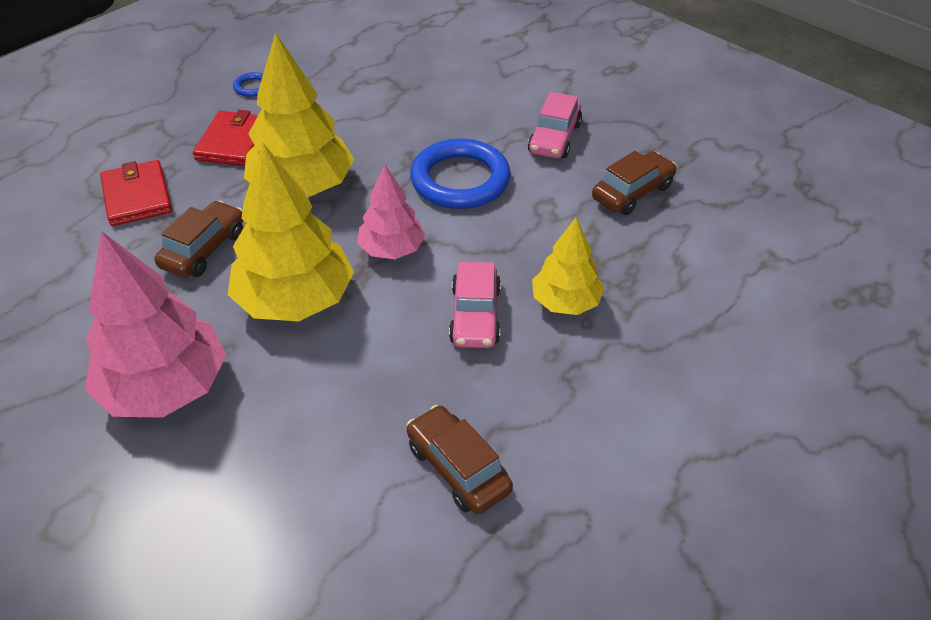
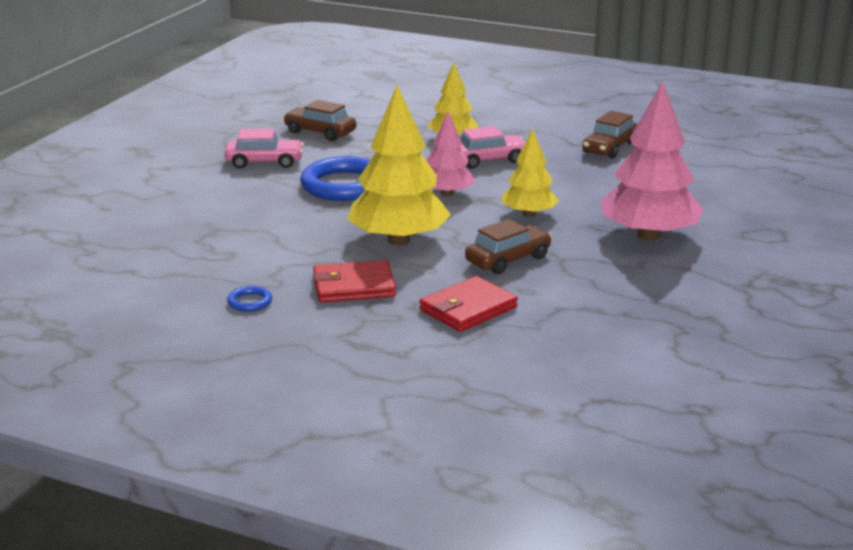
camera: 110 degrees left, 20 degrees down
brown car [155,201,244,278] -> brown car turned 135 degrees clockwise [465,219,552,275]
yellow tree [228,143,354,321] -> yellow tree [502,129,559,217], size x0.59

